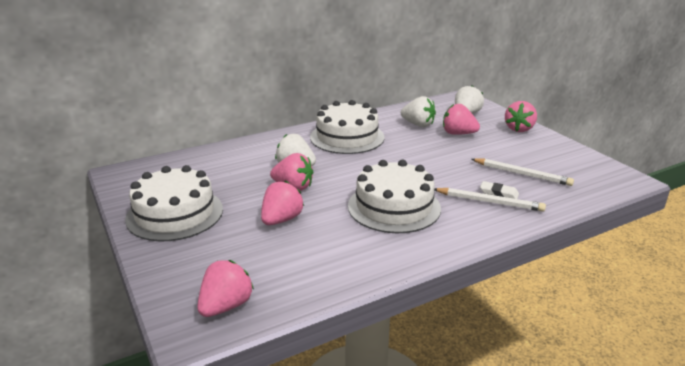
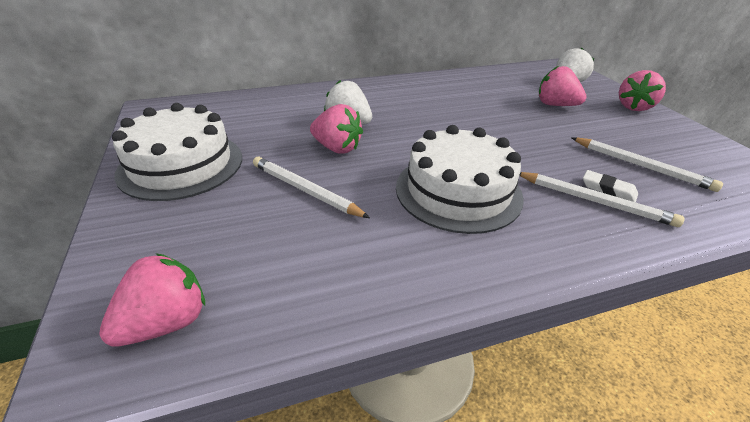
camera: 10 degrees right, 10 degrees up
pink strawberry [261,181,304,225] -> white pencil [253,157,370,218]
white cake [310,100,384,154] -> none
white strawberry [401,96,436,127] -> none

